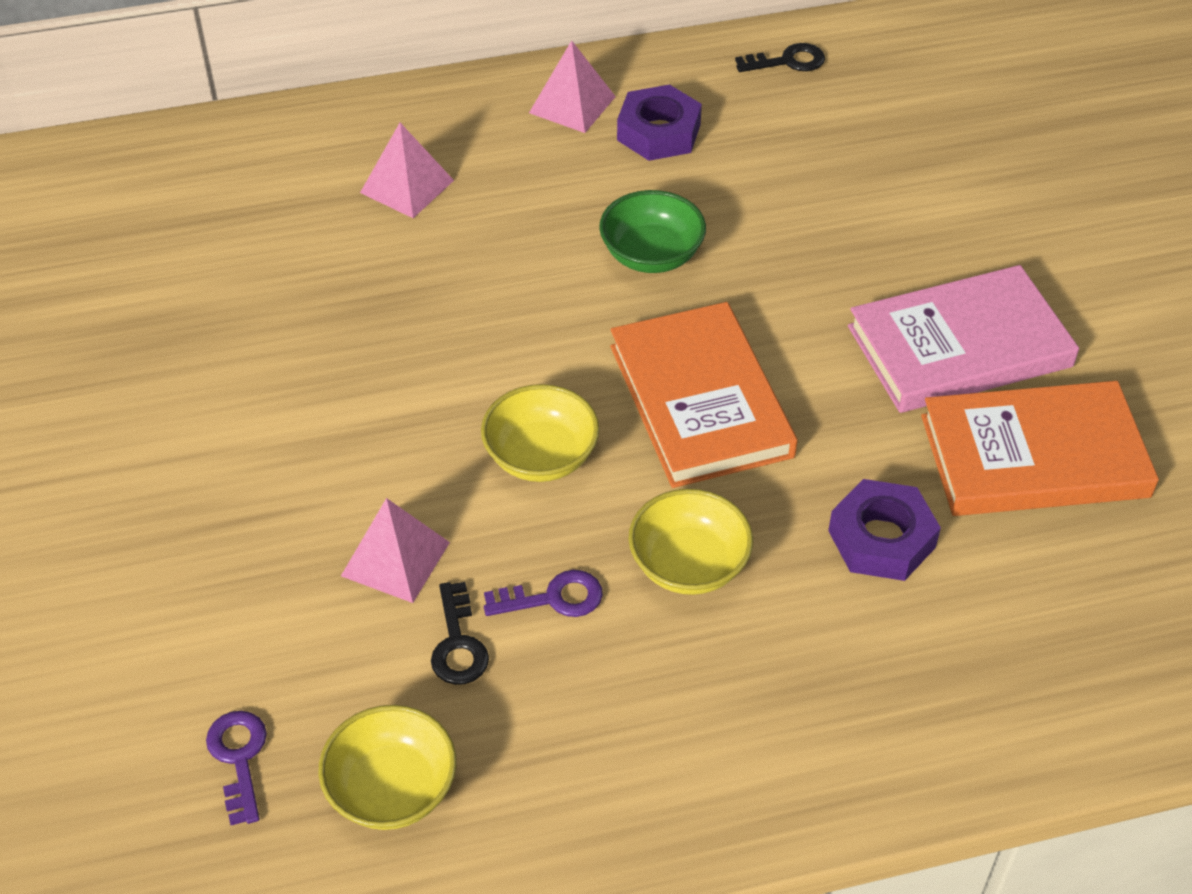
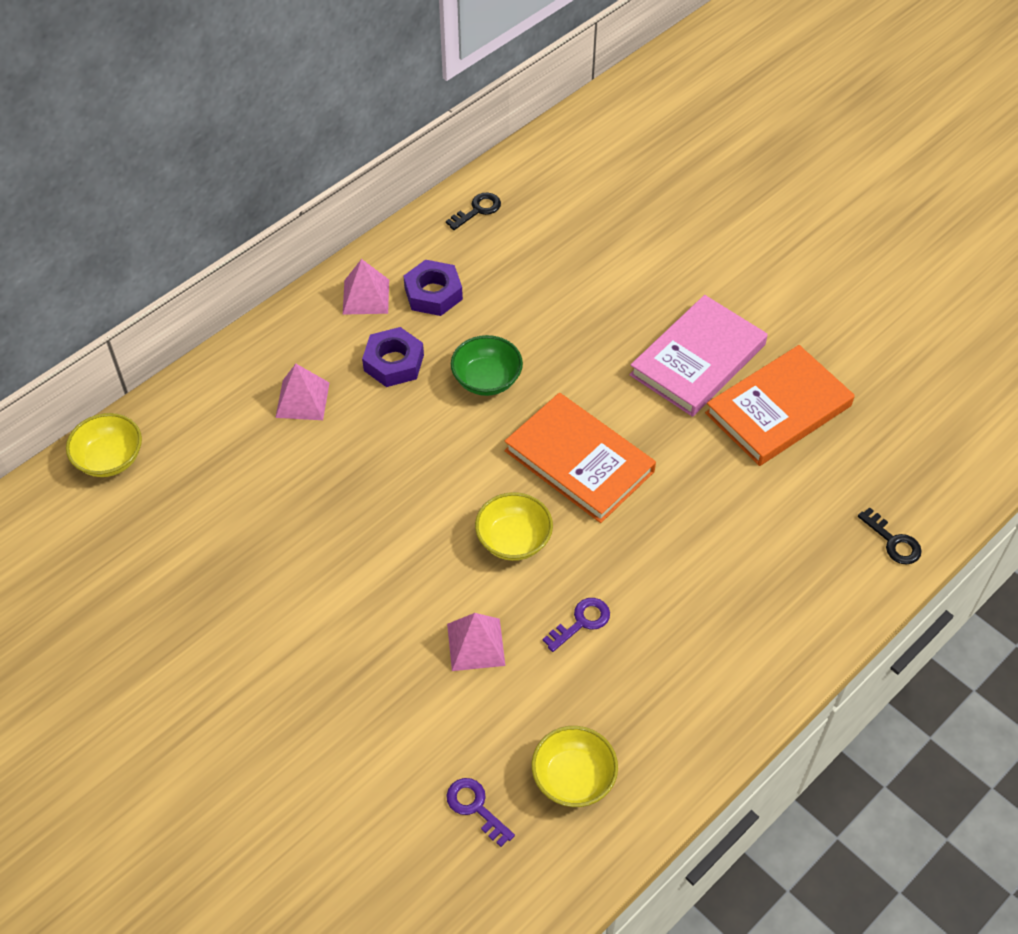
camera: 30 degrees left, 5 degrees up
black key [431,582,489,685] -> black key moved to [858,507,922,564]
yellow bowl [628,489,753,595] -> yellow bowl moved to [66,413,142,477]
purple nut [828,479,941,581] -> purple nut moved to [362,327,424,387]

